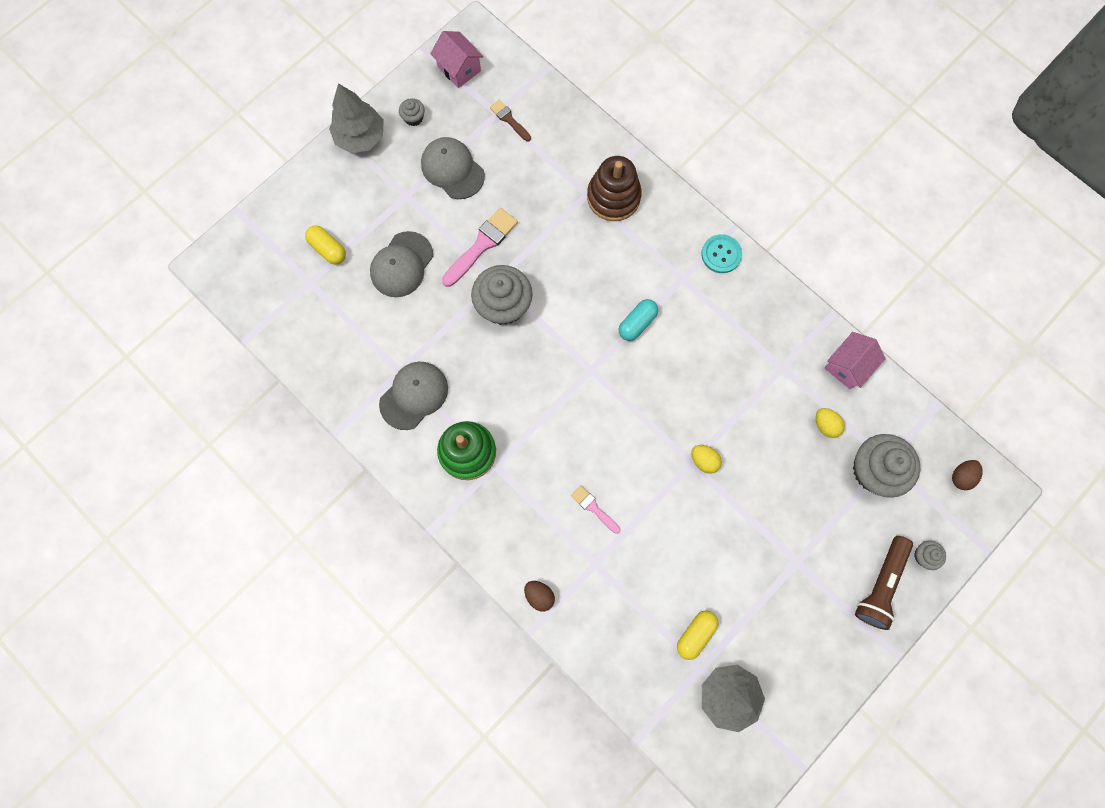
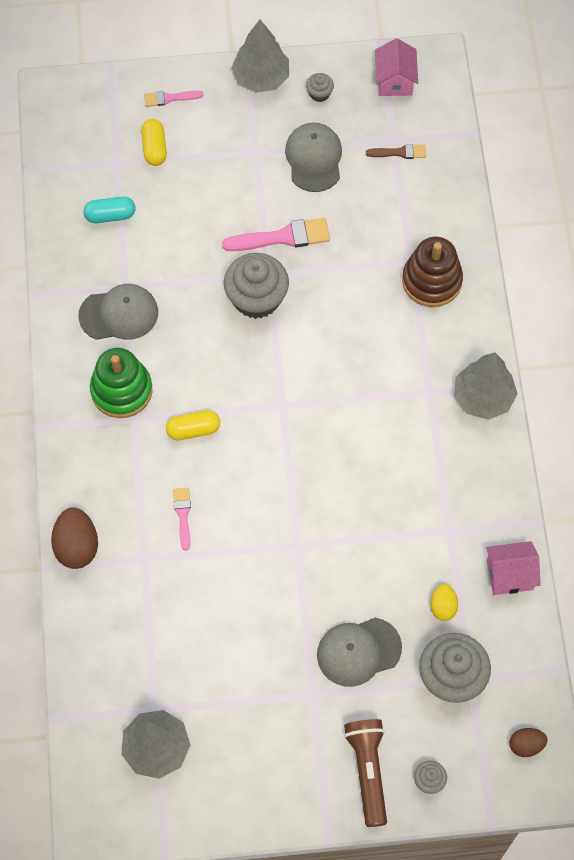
camera: 40 degrees right, 10 degrees down
grey cap [370,231,433,297] -> grey cap moved to [317,617,402,687]
brown brush [490,100,531,141] -> brown brush turned 90 degrees clockwise [366,144,426,159]
brown egg [524,581,555,612] -> brown egg [51,507,98,569], size x1.69
turquoise capsule [619,299,658,341] -> turquoise capsule moved to [83,196,135,223]
yellow capsule [677,610,719,660] -> yellow capsule moved to [166,410,220,440]
yellow egg [691,445,722,474] -> none
turquoise button [701,234,742,273] -> grey tree [454,352,518,420]
brown flashlight [855,536,913,630] -> brown flashlight turned 105 degrees clockwise [344,719,387,827]
none -> pink brush [144,90,204,107]

